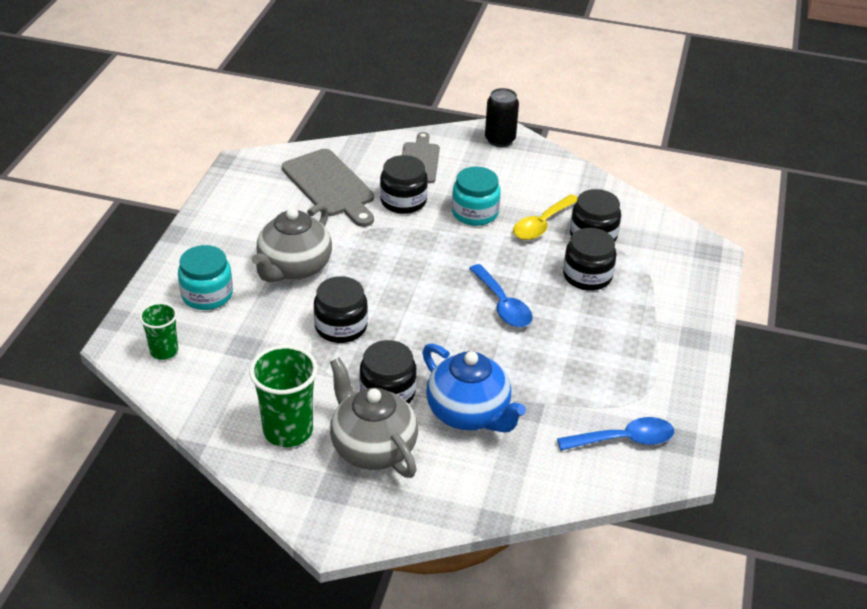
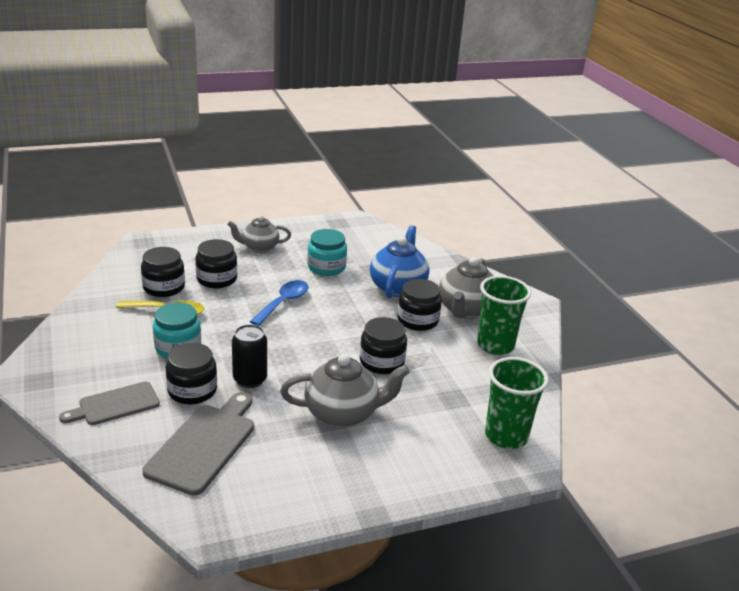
camera: 125 degrees left, 10 degrees down
green cup [139,302,178,360] -> green cup [485,357,549,449], size x1.67
turquoise jar [178,245,233,310] -> turquoise jar moved to [307,229,347,276]
black can [485,88,519,147] -> black can moved to [232,324,267,388]
blue spoon [557,417,674,451] -> none
none -> grey teapot [227,215,291,253]

